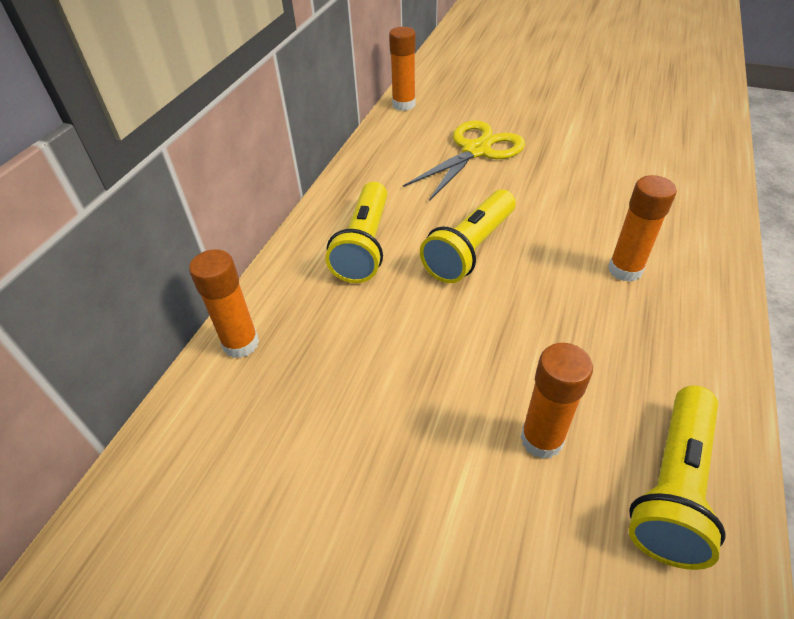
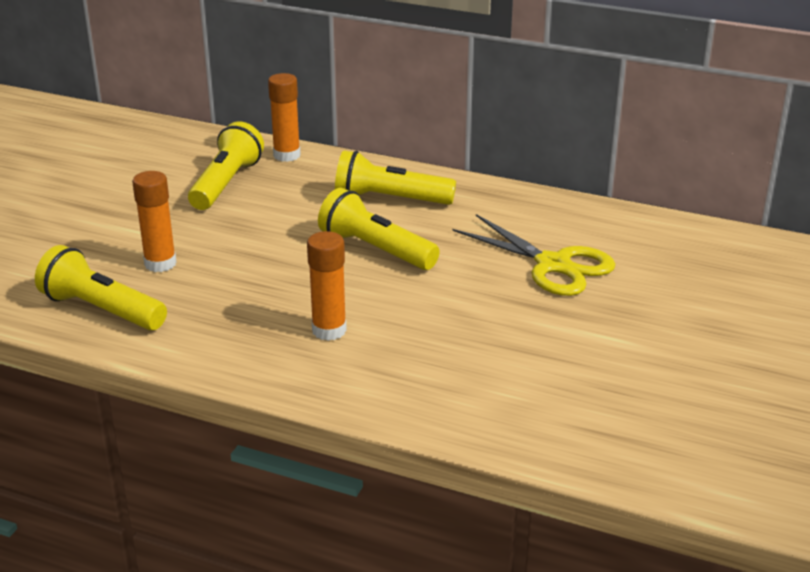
camera: 90 degrees right, 15 degrees down
orange glue stick [389,27,416,111] -> none
none -> yellow flashlight [188,121,264,210]

